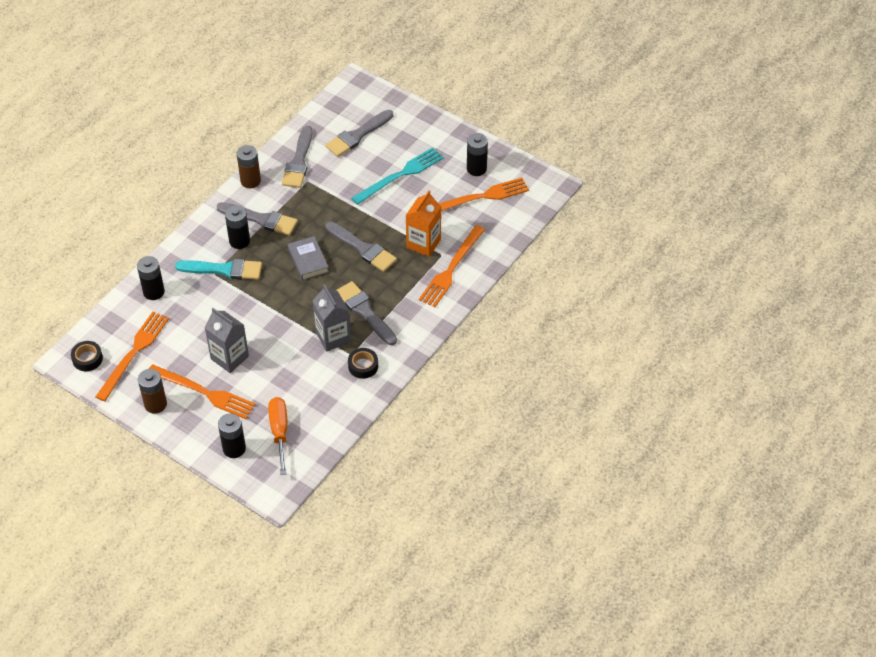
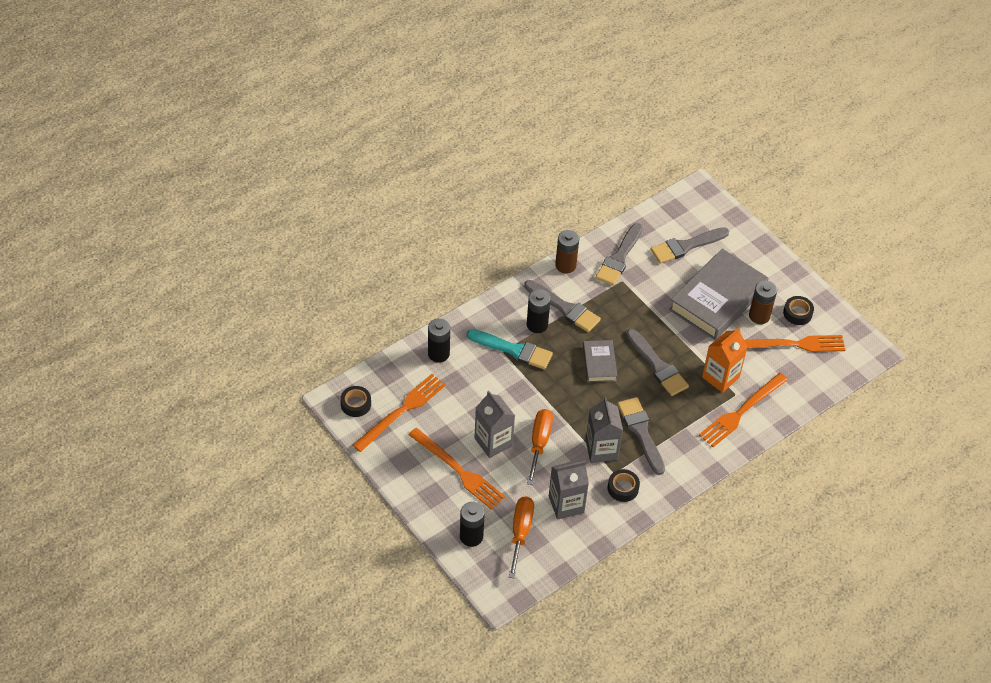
camera: 15 degrees right, 0 degrees up
brown battery [138,369,167,414] -> brown battery moved to [749,281,777,324]
turquoise fork [351,147,444,205] -> grey book [669,249,769,340]
black battery [467,133,488,176] -> black tape [783,296,814,325]
none -> orange screwdriver [527,409,553,485]
none -> grey carton [549,460,589,519]

